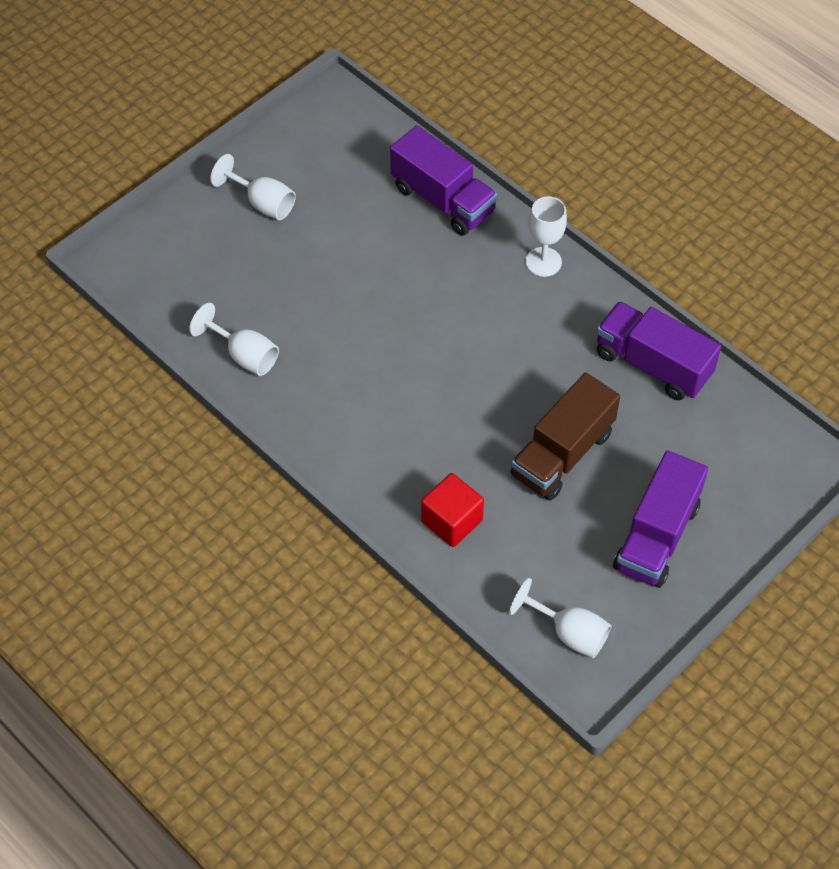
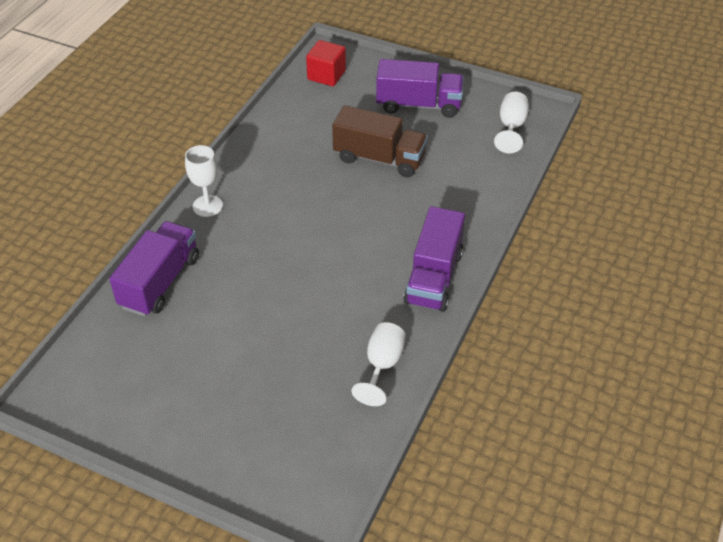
camera: 110 degrees left, 10 degrees down
white goblet [210,154,296,220] -> none
red cube [421,473,484,547] -> red cube moved to [306,40,346,86]
purple truck [596,301,721,400] -> purple truck moved to [403,206,465,312]

